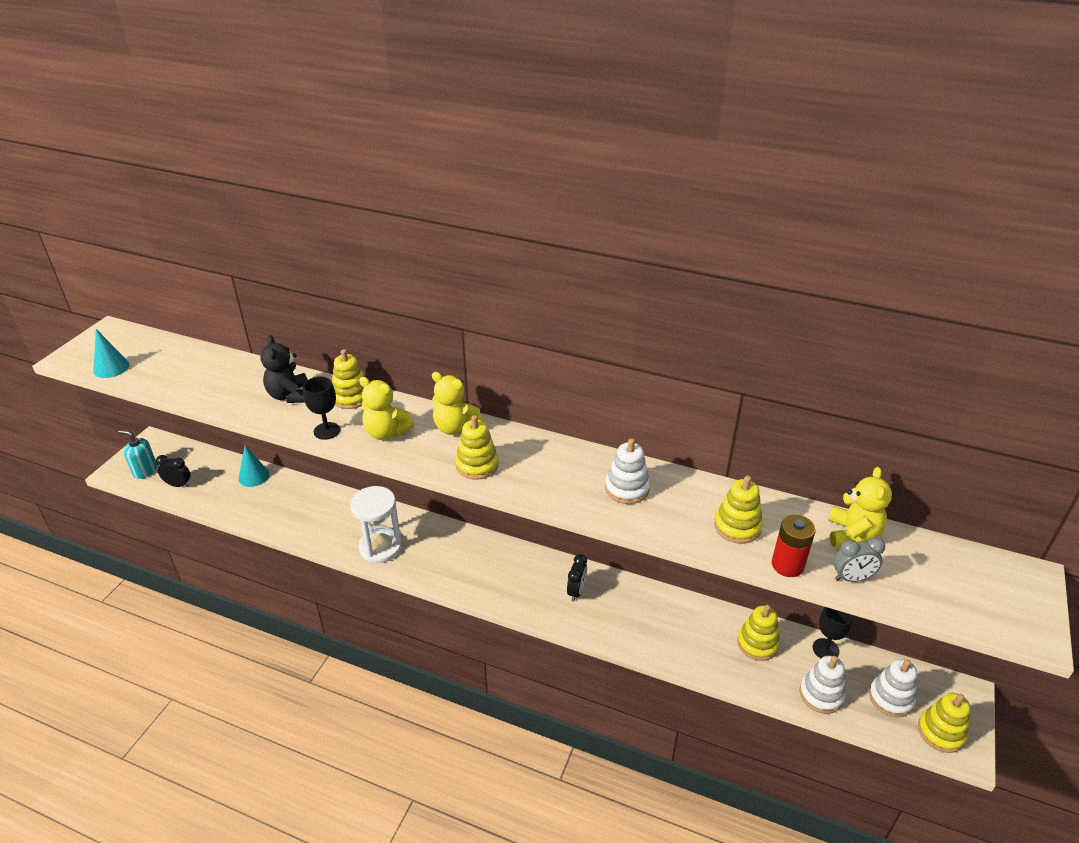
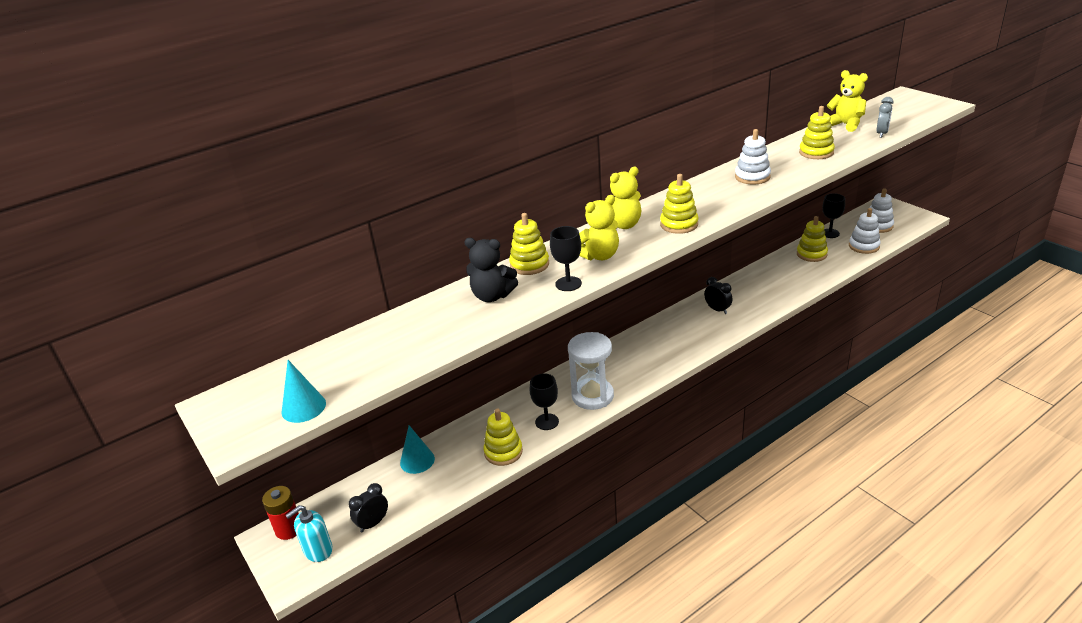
camera: 55 degrees left, 5 degrees down
red battery [772,515,816,577] -> red battery moved to [262,486,299,540]
yellow stacking toy [918,693,971,753] -> yellow stacking toy moved to [483,409,523,466]
none -> black goblet [530,373,559,430]

